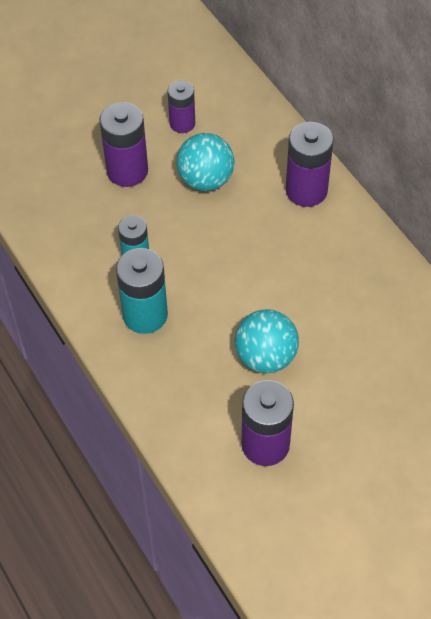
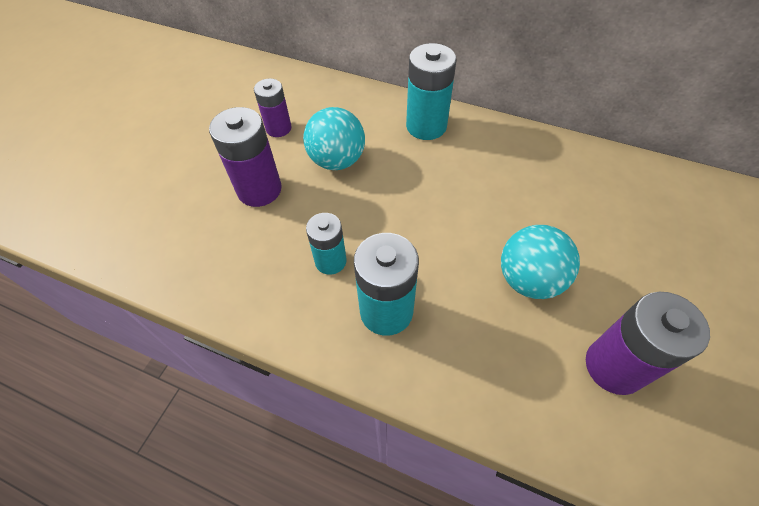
camera: 35 degrees left, 0 degrees up
purple battery [286,122,334,207] -> turquoise battery [406,43,457,140]

